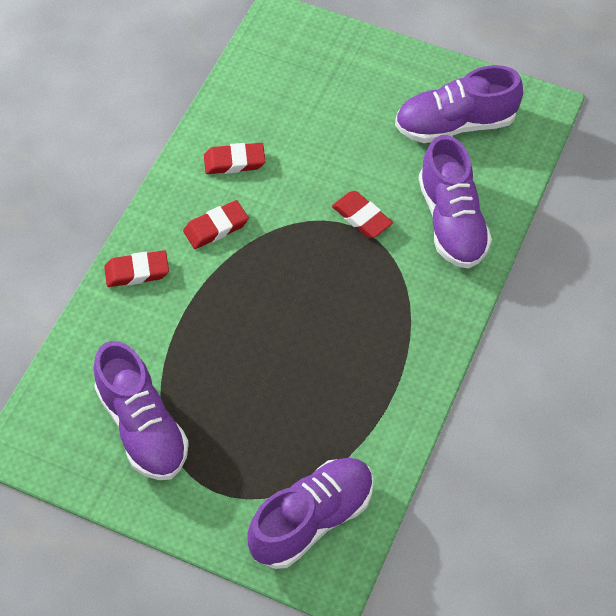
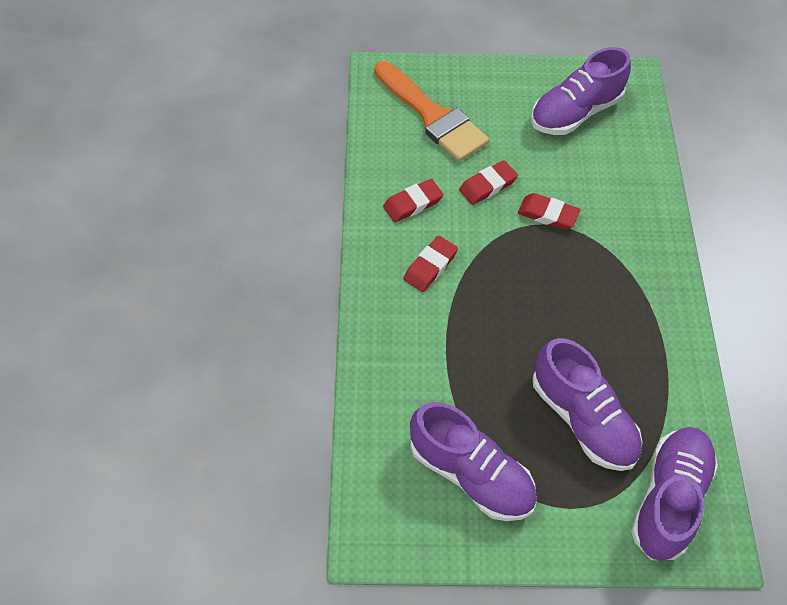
camera: 25 degrees left, 0 degrees up
red eraser [104,250,169,287] -> red eraser moved to [459,160,518,205]
purple shoe [419,135,492,269] -> purple shoe moved to [533,338,642,471]
none -> orange brush [374,61,489,162]

